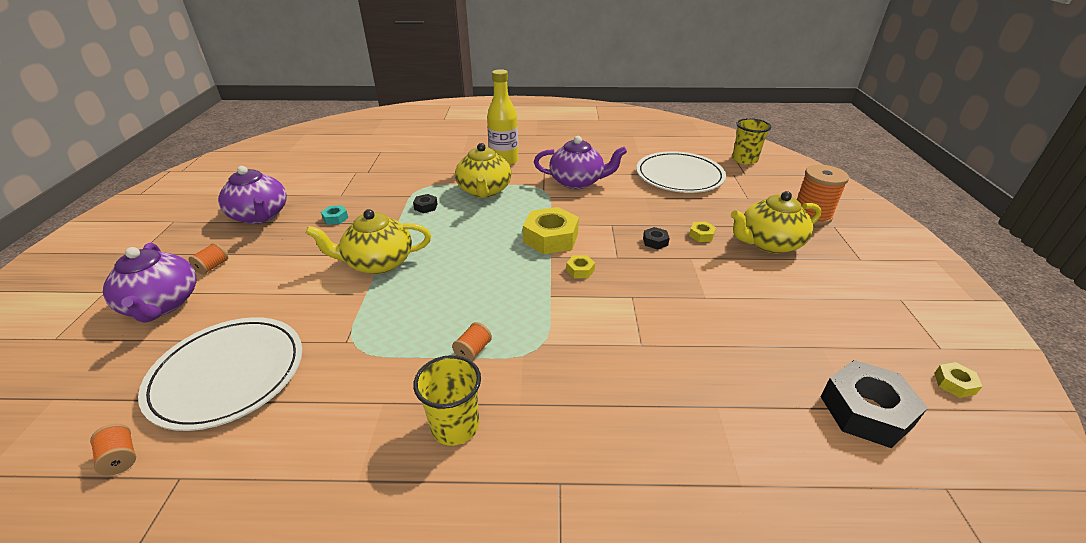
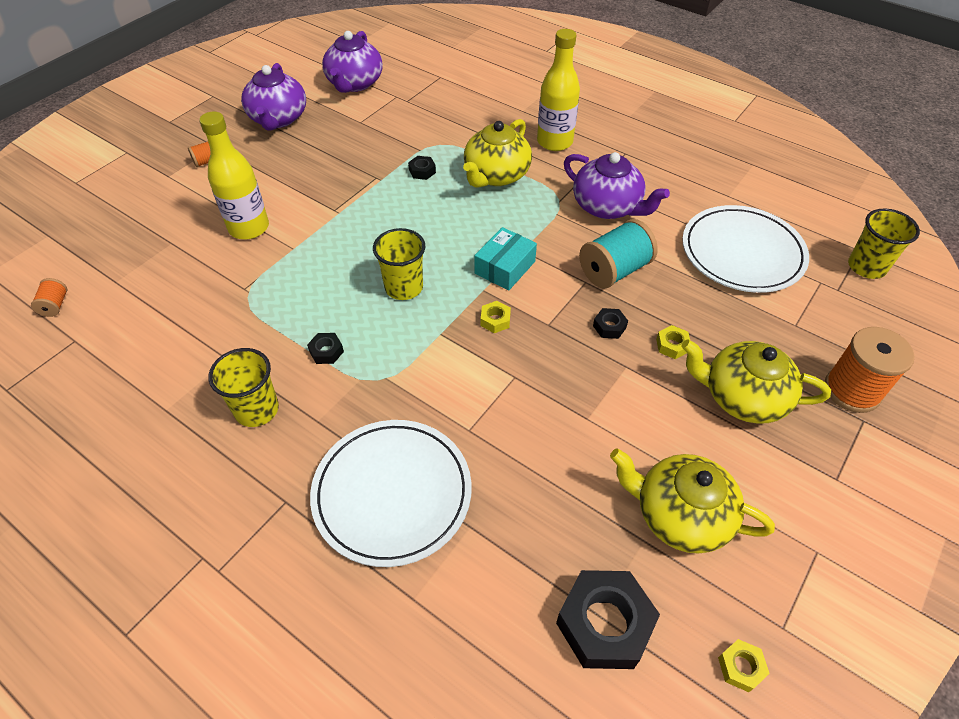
camera: 35 degrees right, 15 degrees up
purple teapot [103,243,197,323] -> purple teapot moved to [322,31,383,93]
white plate [138,317,302,431] -> white plate moved to [310,420,472,567]
yellow teapot [306,209,431,274] -> yellow teapot moved to [610,449,775,554]
turquoise nut [321,205,348,225] -> none
orange spool [452,322,492,361] -> black nut [307,333,344,364]
yellow nut [523,207,579,254] -> turquoise box [475,227,537,291]
none -> yellow bottle [199,111,269,239]
none -> yellow cup [373,228,425,300]
none -> turquoise spool [579,219,658,289]

